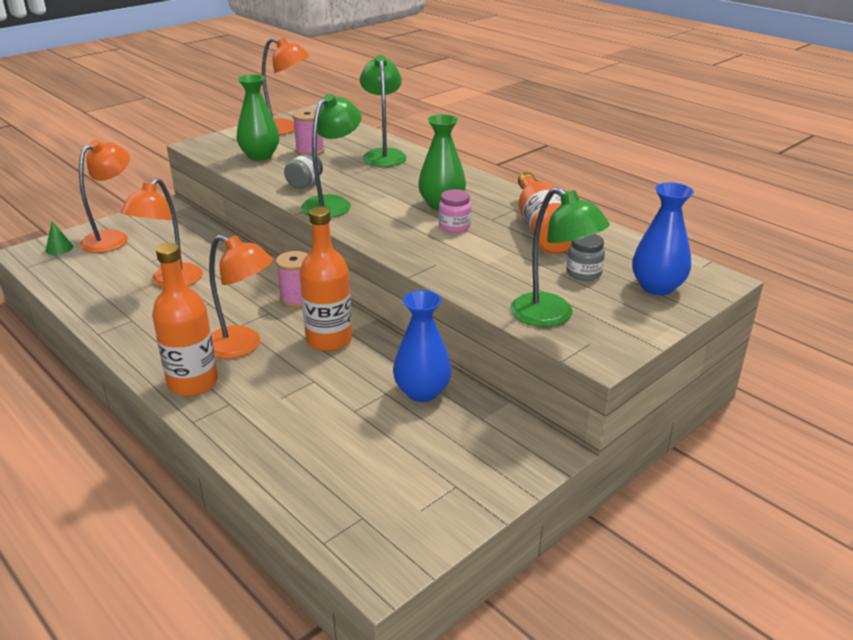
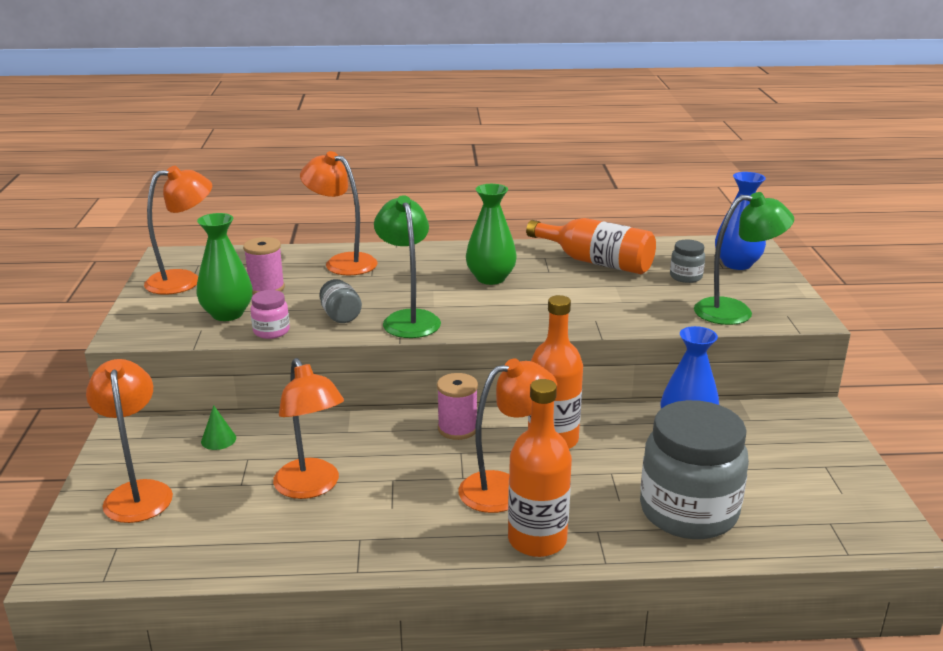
camera: 50 degrees left, 5 degrees down
green cone [46,221,73,255] -> green cone moved to [201,405,236,450]
green lamp [360,55,407,167] -> orange lamp [300,151,377,275]
pink jar [439,189,472,233] -> pink jar moved to [250,290,290,339]
none -> grey jar [640,400,749,539]

